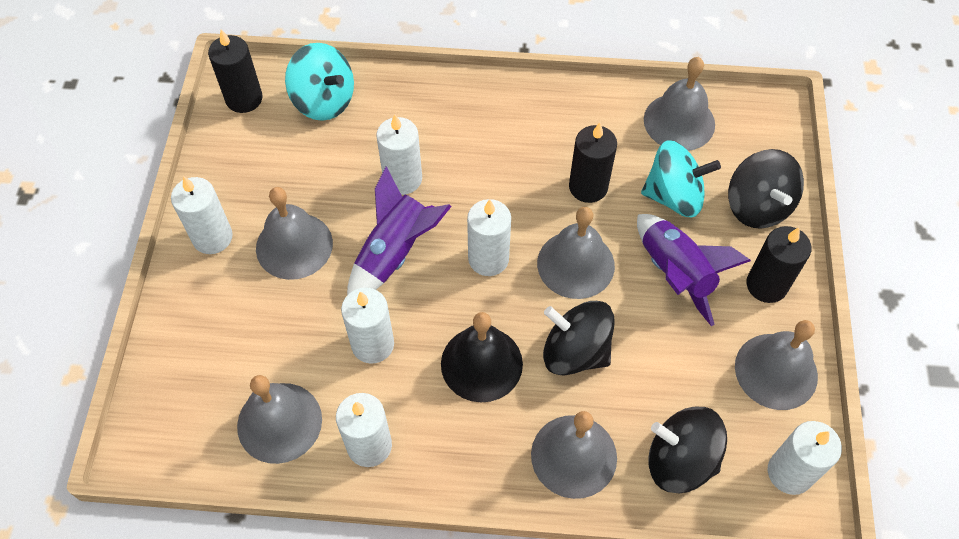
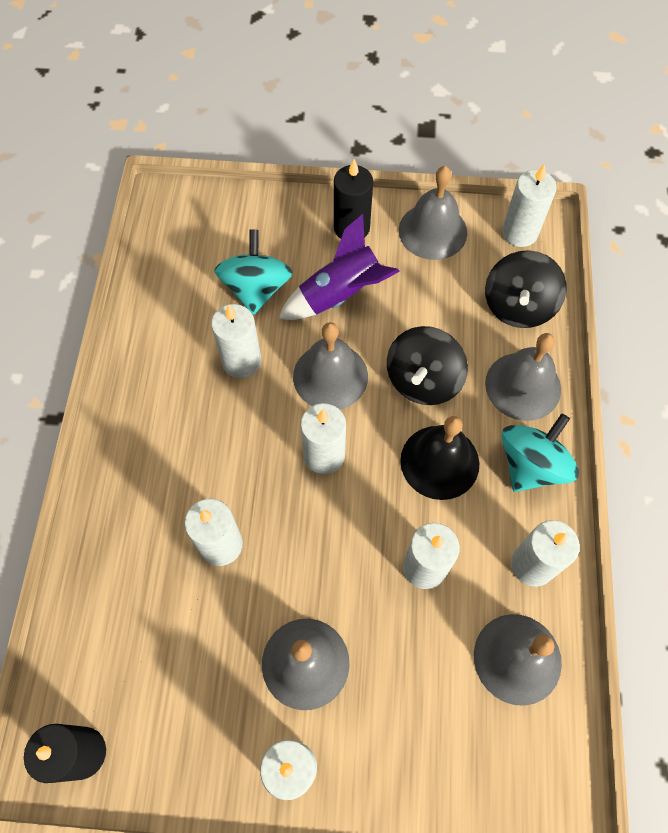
camera: 90 degrees left, 5 degrees up
turquoise spinning top [285,43,354,121] -> turquoise spinning top moved to [501,413,579,492]
purple rocket [347,166,452,295] -> none
black candle [569,123,617,203] -> white candle [211,304,261,378]
grey bell [644,57,715,151] -> none
black spinning top [728,149,804,229] -> none

